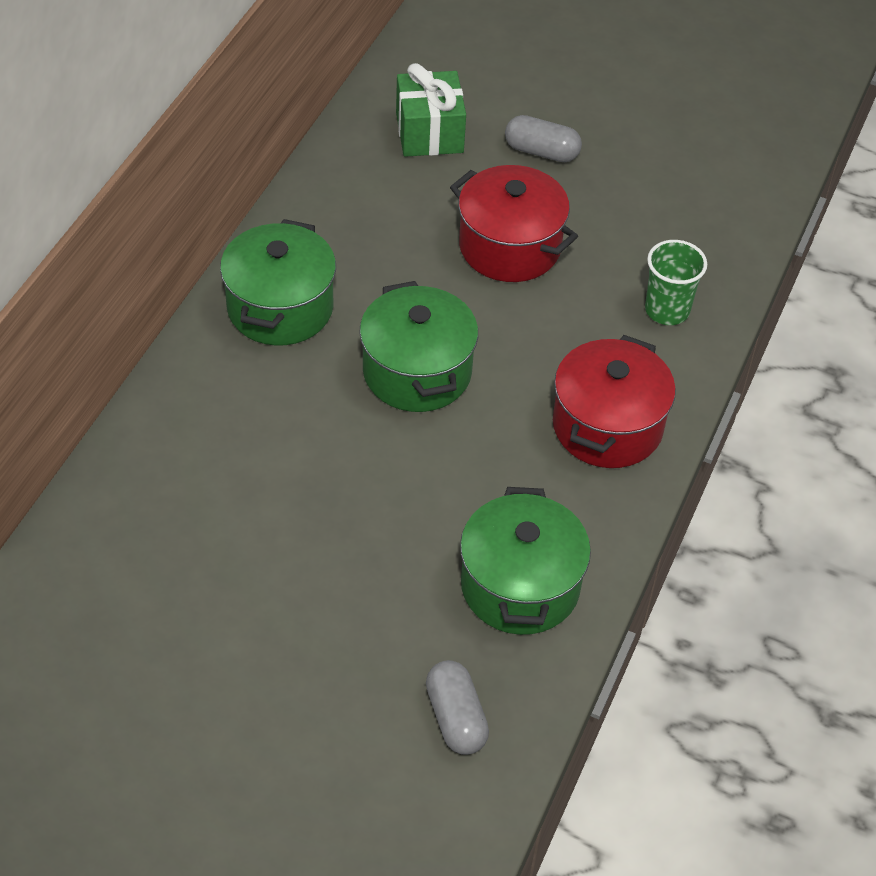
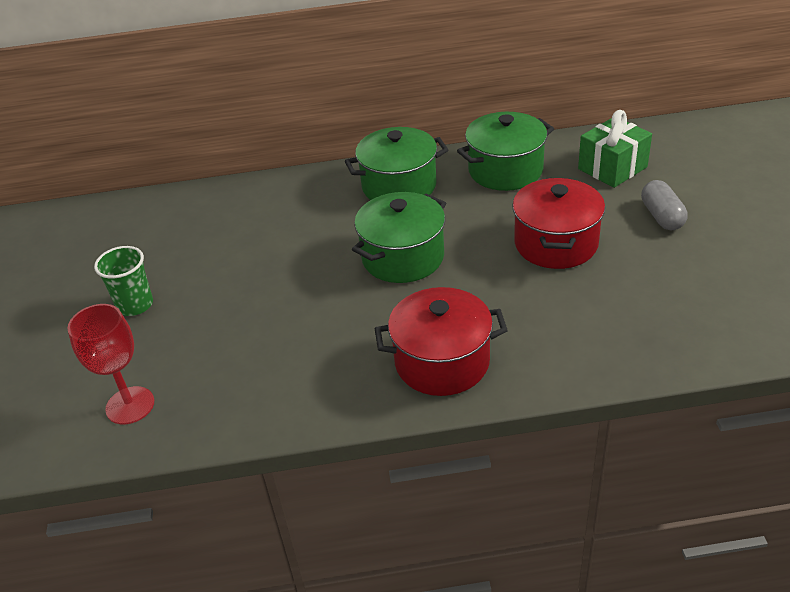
camera: 65 degrees right, 10 degrees down
grey capsule [426,660,489,755] -> red goblet [68,304,154,424]
green pot [460,487,591,635] -> green pot moved to [457,112,554,191]
green cup [645,240,707,325] -> green cup moved to [94,246,153,316]

